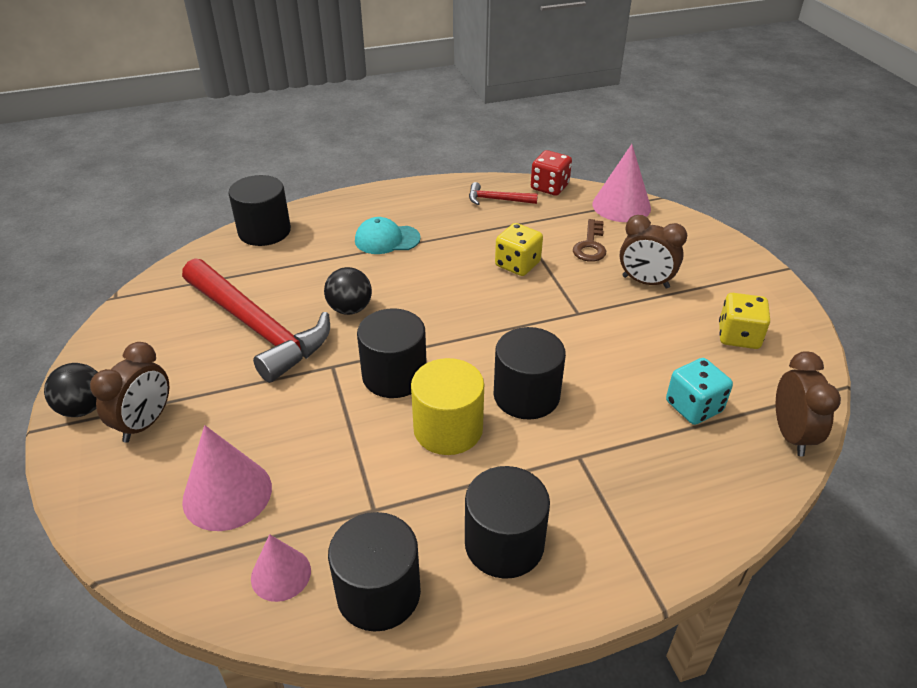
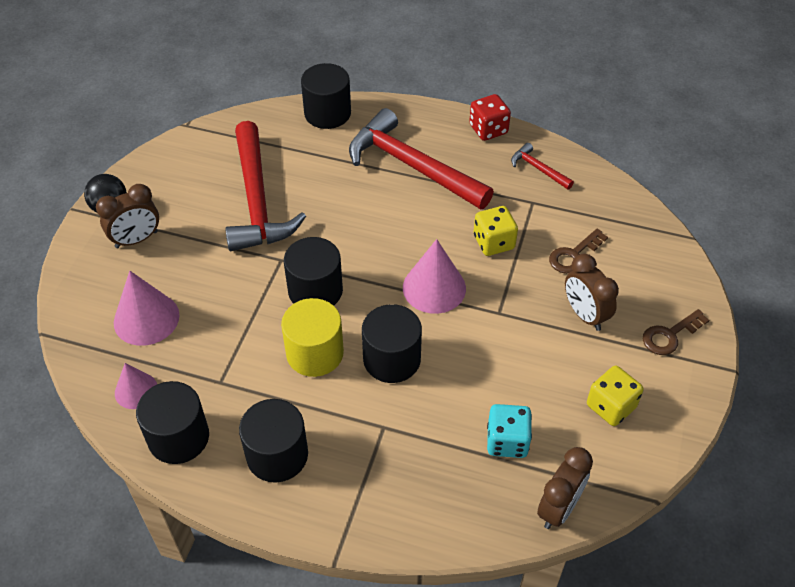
camera: 35 degrees right, 10 degrees up
black ball [324,267,372,315] -> none
turquoise cap [355,217,421,254] -> red hammer [349,108,494,209]
red dice [531,150,572,196] -> red dice moved to [469,94,511,141]
pink cone [592,144,651,222] -> pink cone moved to [403,239,466,314]
none -> brown key [643,309,709,355]

